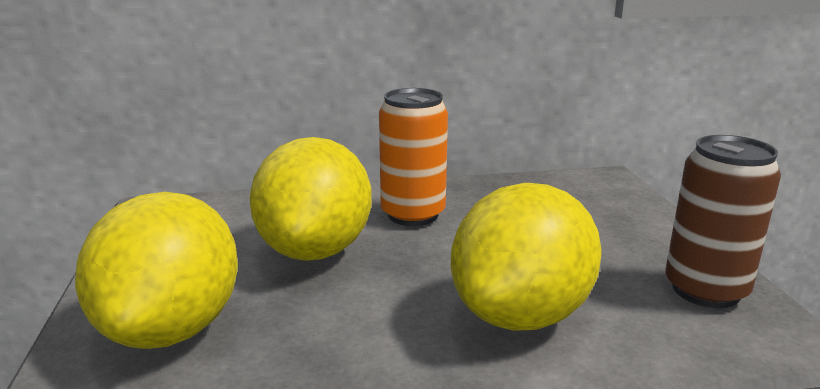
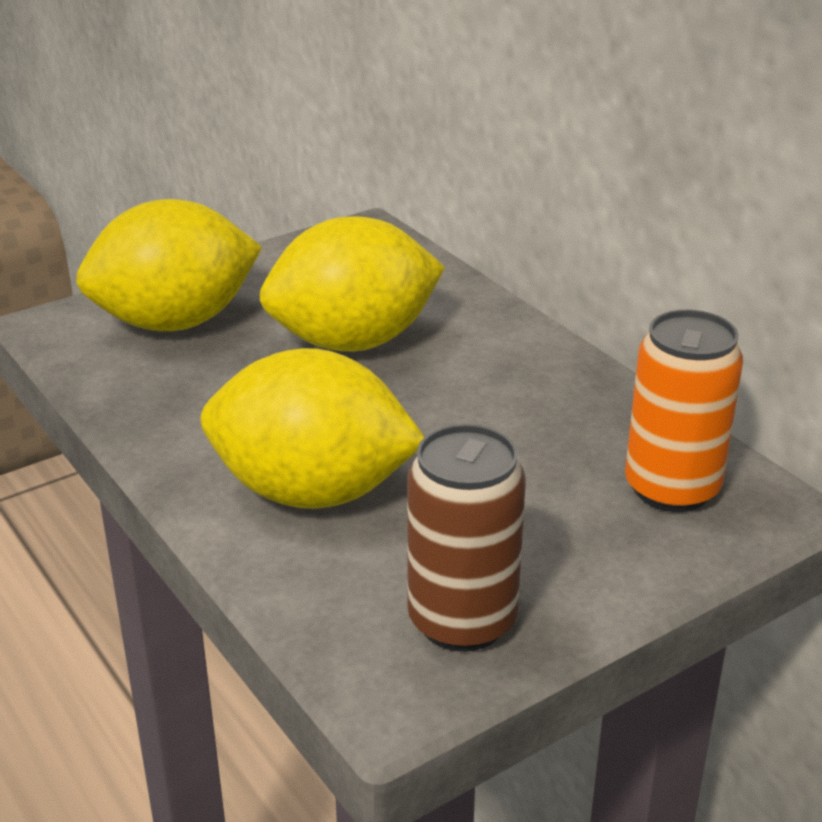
camera: 65 degrees right, 10 degrees up
orange can [379,88,448,226] -> orange can moved to [625,310,743,512]

